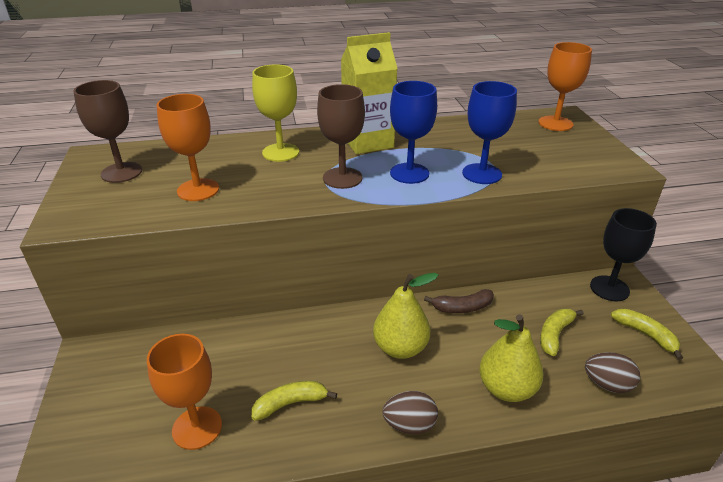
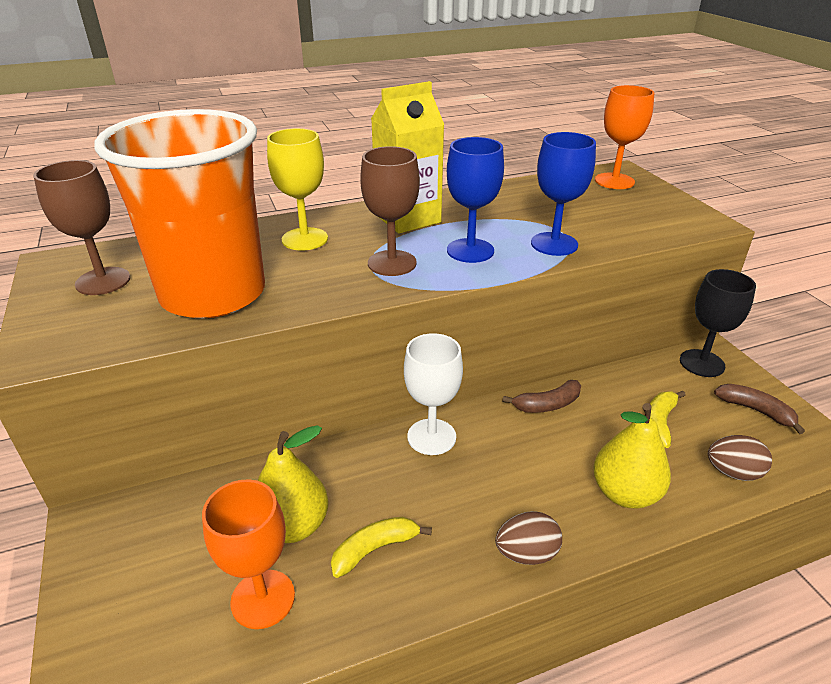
camera: 10 degrees left, 0 degrees up
orange goblet [157,94,219,201] -> orange cup [94,109,265,318]
yellow pear [373,273,438,359] -> yellow pear moved to [257,425,328,543]
yellow banana [611,309,683,360] -> brown banana [714,384,805,434]
none -> white goblet [404,333,463,455]

